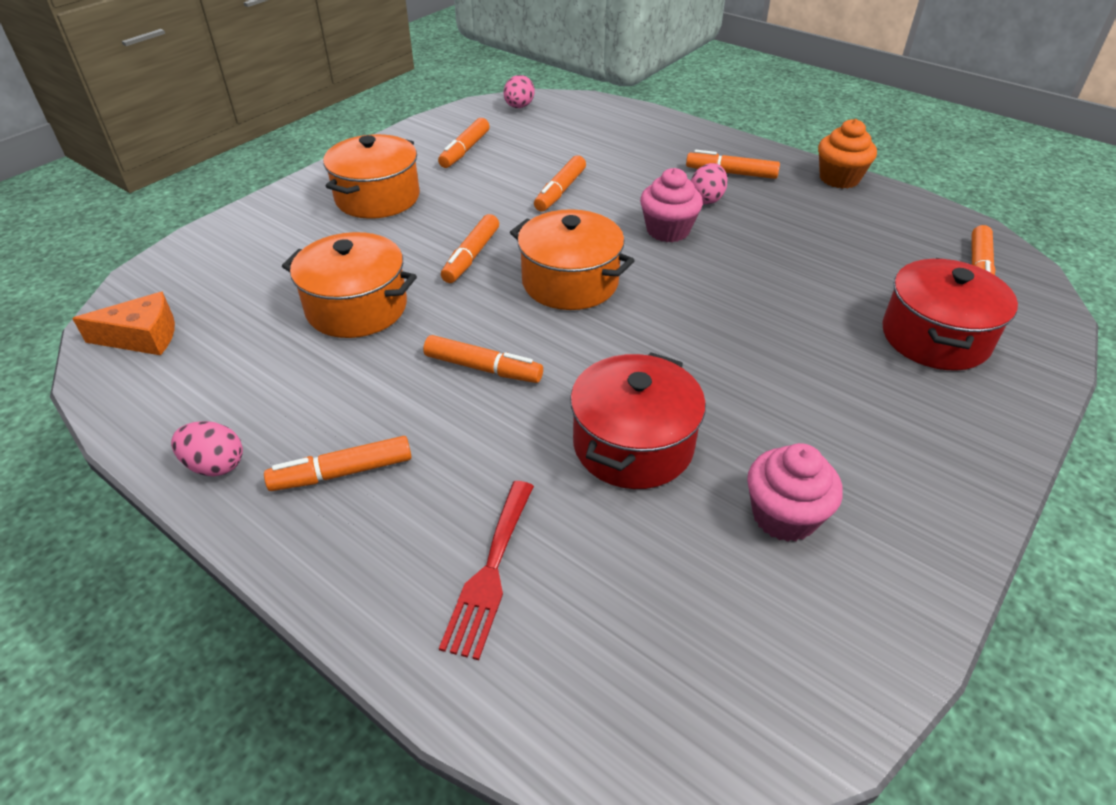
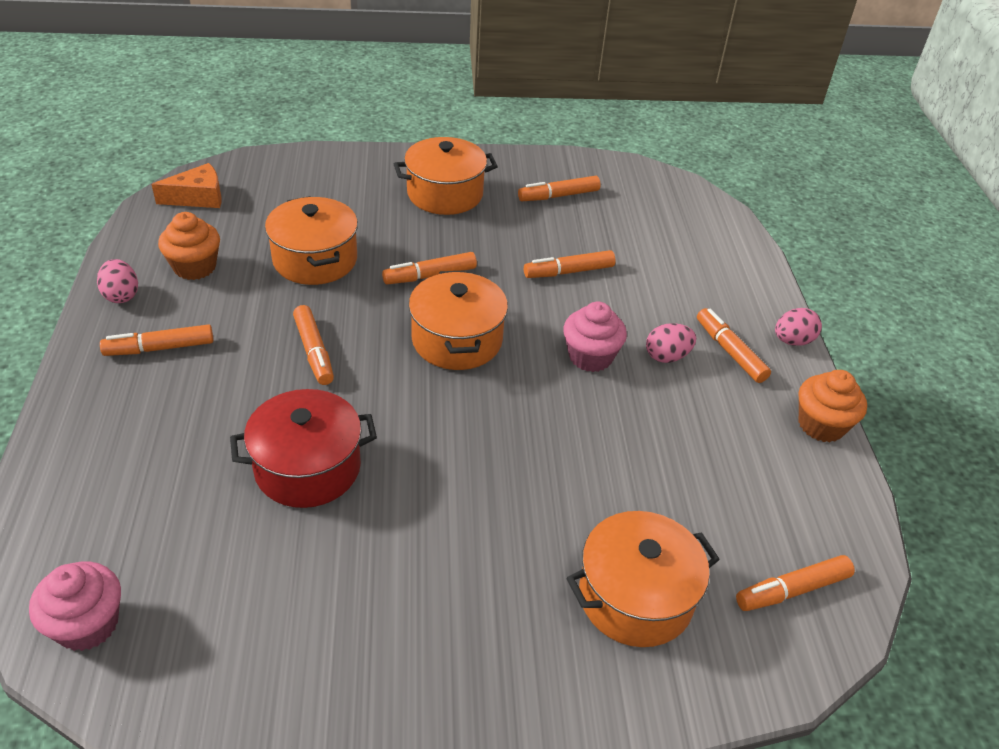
camera: 45 degrees right, 0 degrees up
orange cheese [72,292,175,355] -> orange cheese turned 60 degrees counterclockwise [151,163,221,208]
orange marker [264,436,412,491] -> orange marker turned 45 degrees counterclockwise [100,324,213,356]
red fork [439,481,534,660] -> none
pink egg [504,75,535,108] -> pink egg moved to [775,308,822,346]
pink cupcake [747,443,843,542] -> pink cupcake moved to [29,562,121,651]
red pot [882,258,1018,371] -> orange pot [567,511,720,647]
none -> orange cupcake [158,212,220,280]

